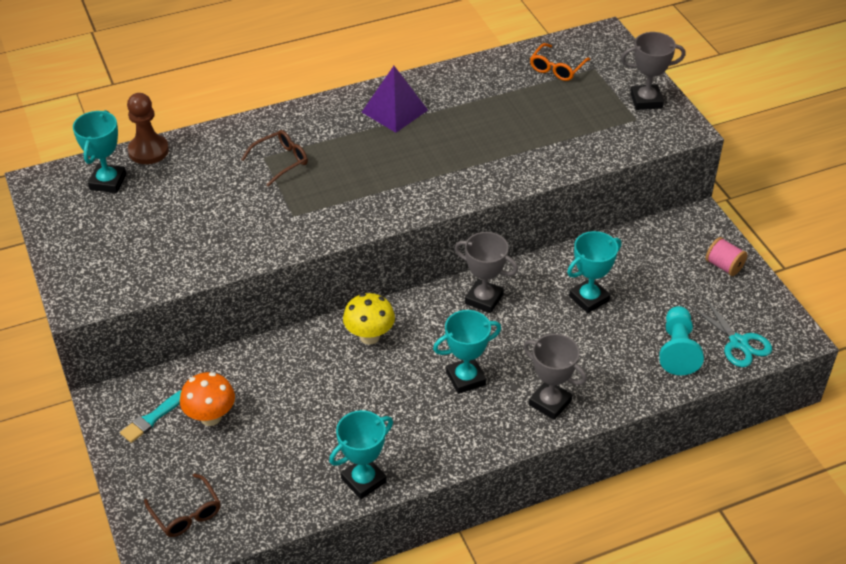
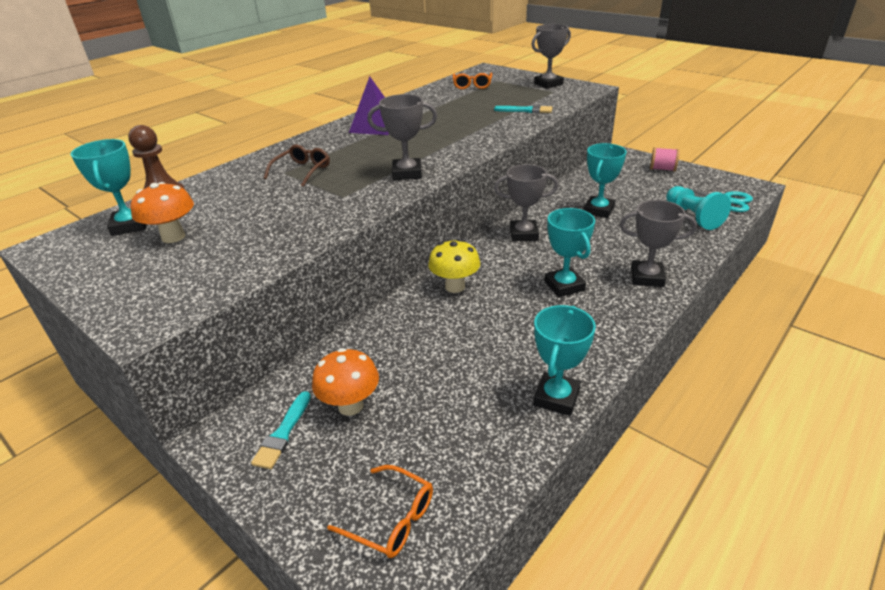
camera: 25 degrees left, 10 degrees down
brown glasses [144,473,221,537] -> orange glasses [327,465,433,558]
turquoise trophy [433,310,501,394] -> turquoise trophy turned 60 degrees counterclockwise [544,208,595,297]
none -> orange mushroom [131,182,194,243]
none -> grey trophy [367,94,437,180]
none -> turquoise brush [494,105,552,113]

